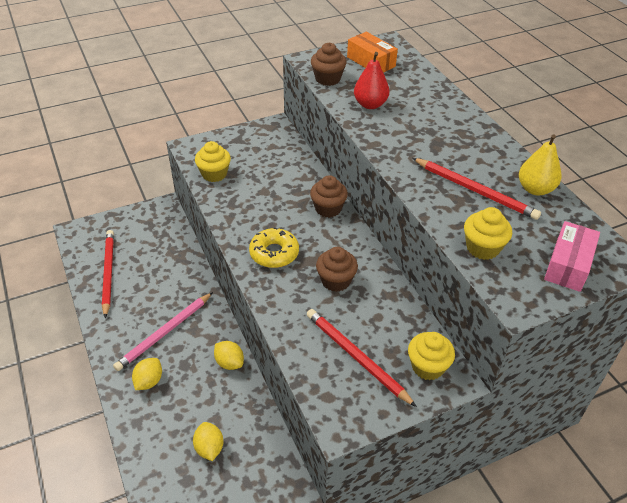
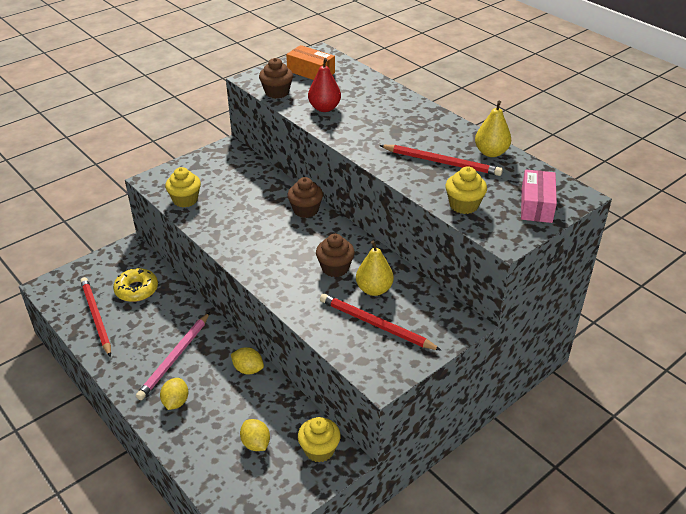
camera: 15 degrees left, 5 degrees down
yellow donut [249,227,299,268] -> yellow donut moved to [113,268,158,302]
yellow cupcake [408,332,455,380] -> yellow cupcake moved to [298,417,341,462]
none -> yellow pear [356,241,394,296]

